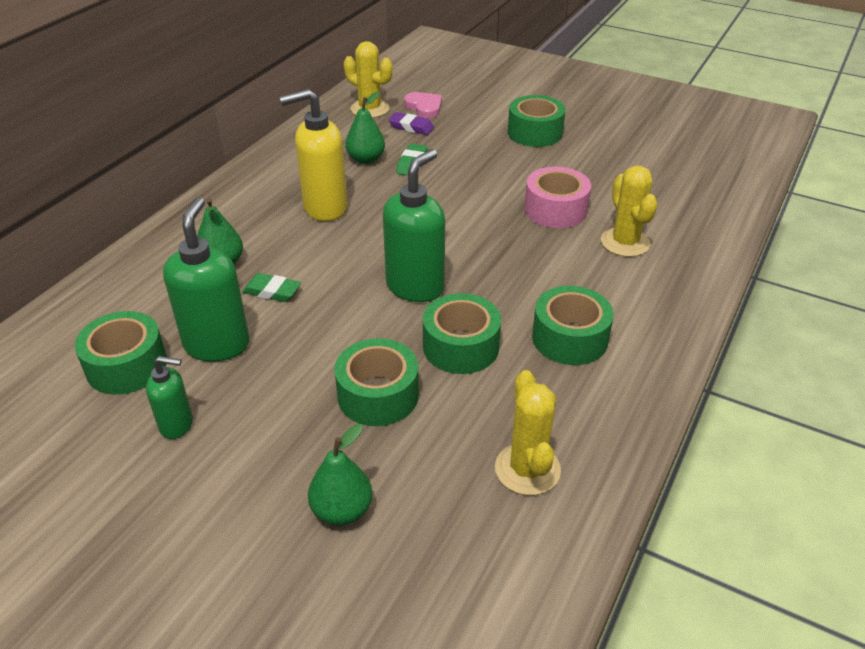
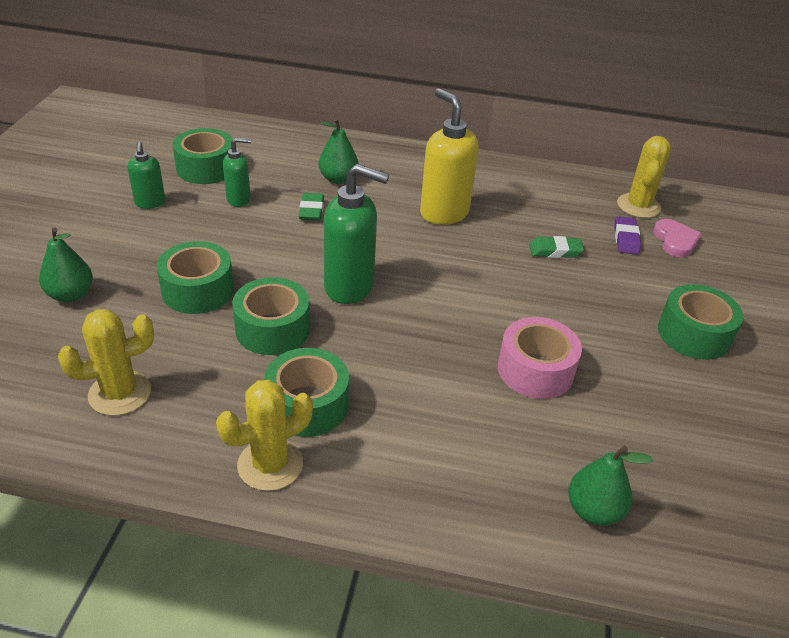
camera: 70 degrees right, 0 degrees up
green soap dispenser [163,197,250,362] -> green soap dispenser [223,137,251,207], size x0.55
green pear [345,91,385,164] -> green pear moved to [568,446,653,526]
pink heart [404,92,442,118] -> pink heart turned 45 degrees counterclockwise [653,219,702,257]
yellow cactus [601,166,658,257] -> yellow cactus moved to [216,379,313,491]

